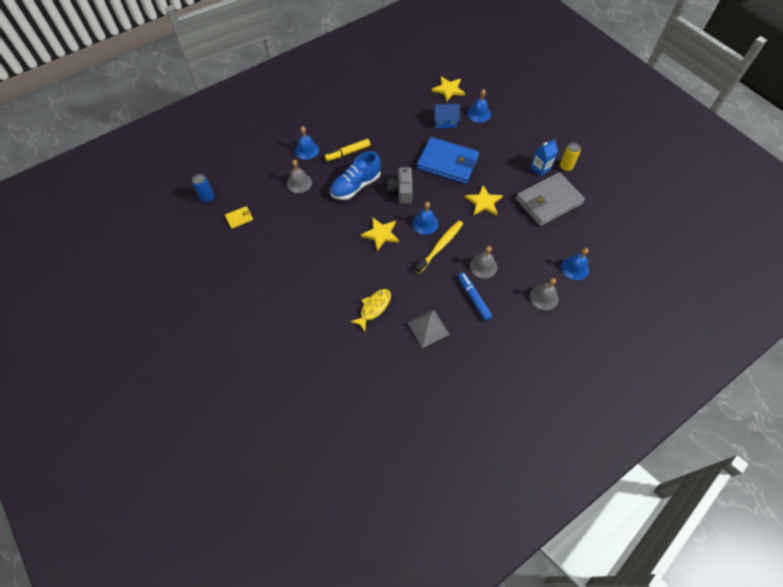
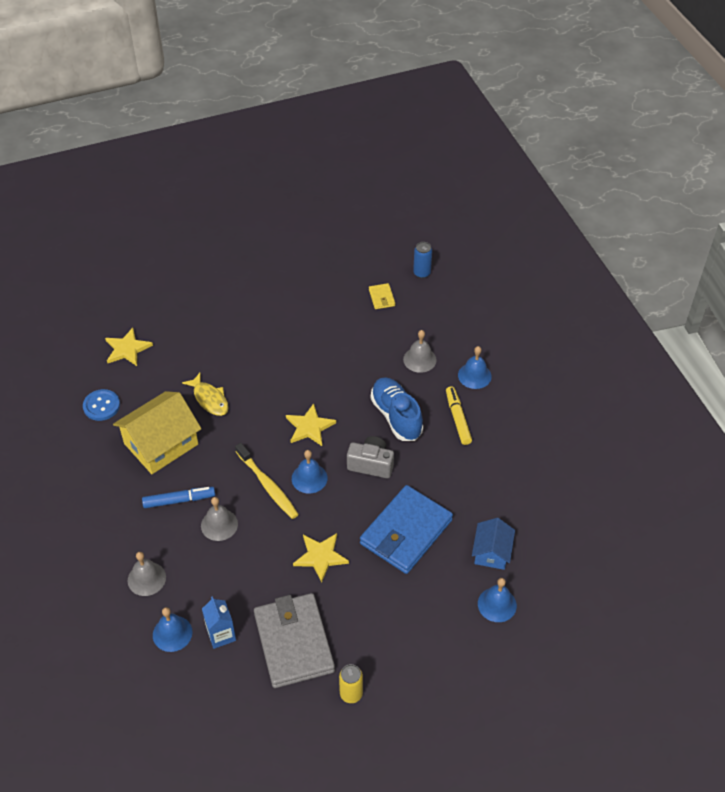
camera: 105 degrees right, 10 degrees down
grey pyramid [408,310,450,348] -> yellow house [113,391,201,474]
yellow star [432,76,465,102] -> yellow star moved to [105,328,153,366]
blue carton [530,139,558,176] -> blue carton moved to [202,596,236,649]
none -> blue button [83,389,120,421]

